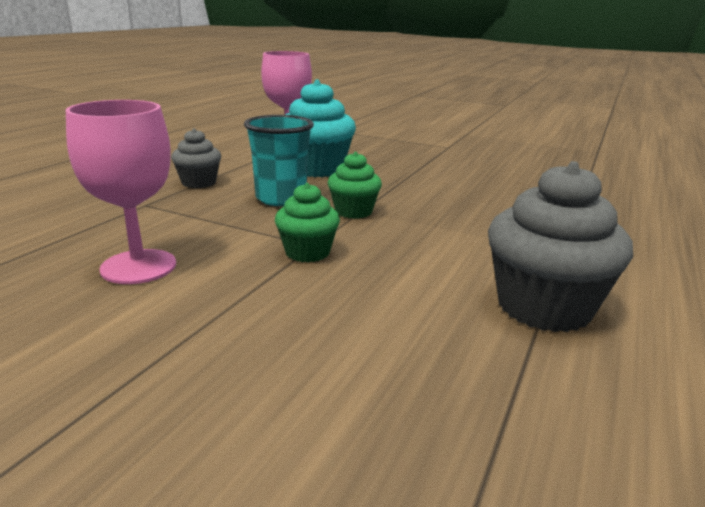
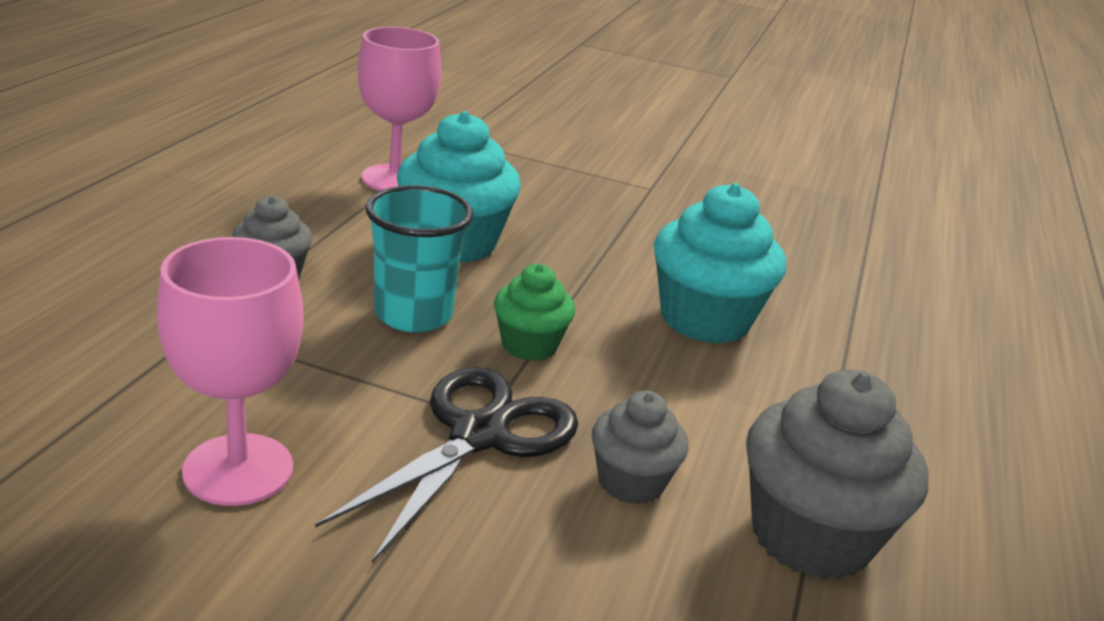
camera: 10 degrees left, 5 degrees up
green cupcake [275,183,340,262] -> black scissors [315,367,578,563]
none -> grey cupcake [592,391,688,505]
none -> turquoise cupcake [654,183,786,344]

